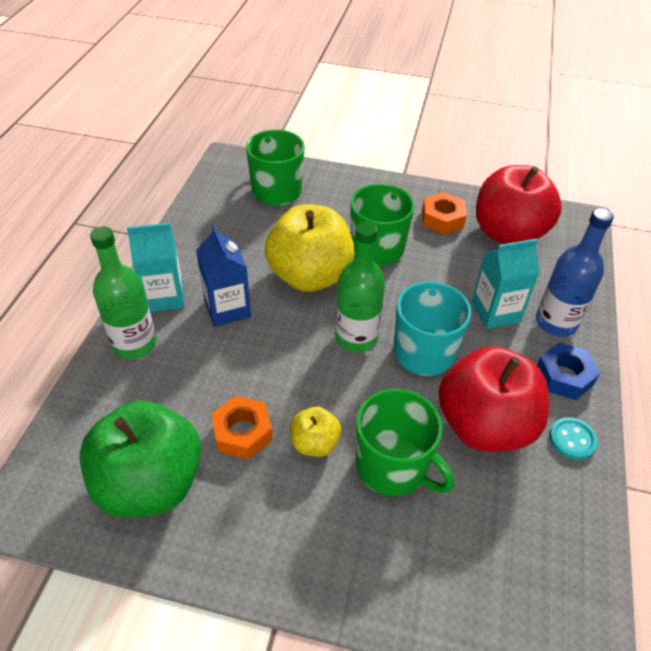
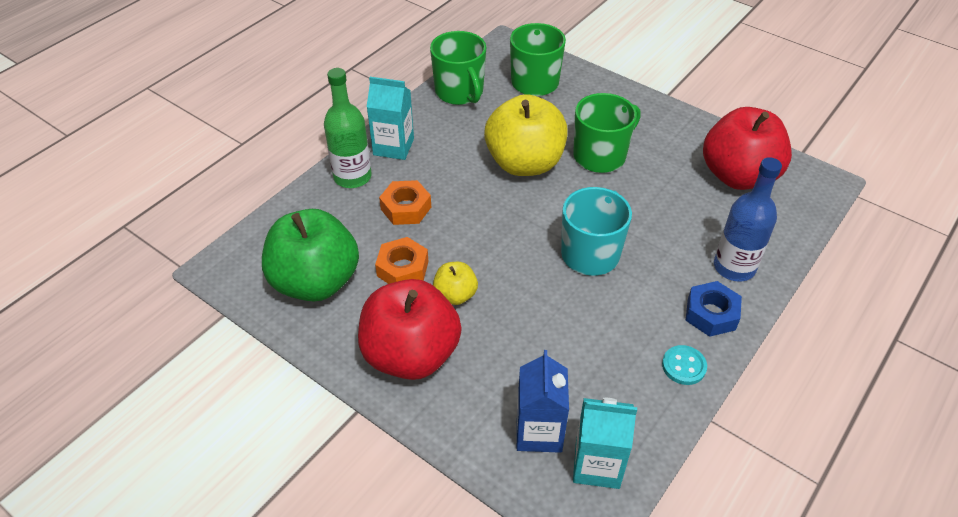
camera: 25 degrees right, 0 degrees up
blue carton [196,225,251,327] -> blue carton moved to [517,350,569,453]
green bottle [335,221,385,352] -> none
green mug [356,389,455,496] -> green mug moved to [430,31,486,105]
orange nut [422,192,467,234] -> orange nut moved to [379,180,431,225]
red apple [439,346,549,452] -> red apple moved to [358,279,462,380]
turquoise carton [471,239,540,329] -> turquoise carton moved to [573,398,637,489]

